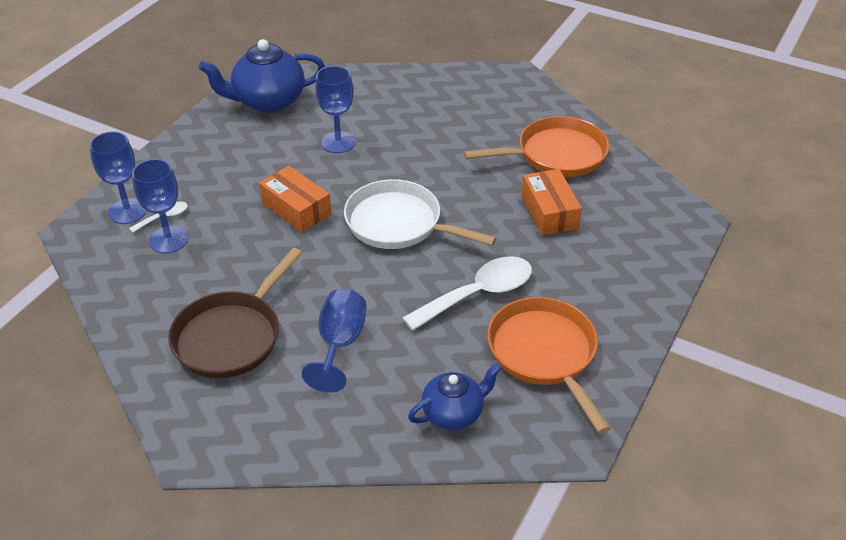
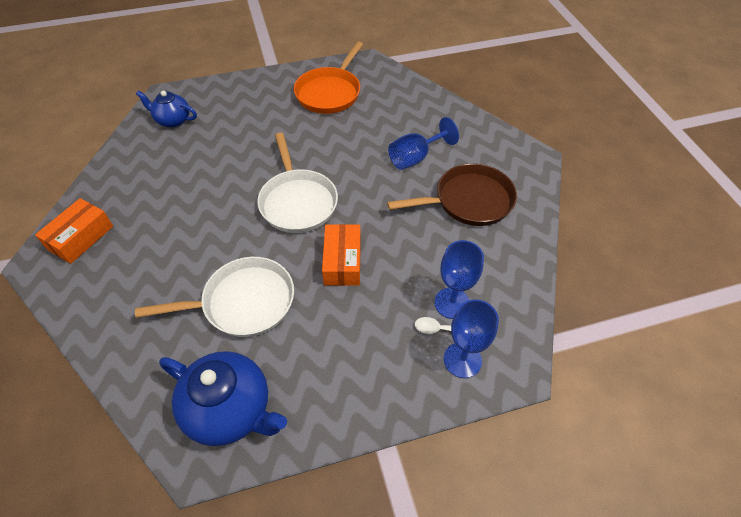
camera: 135 degrees left, 10 degrees up
blue goblet [315,66,356,153] -> white pan [135,257,294,337]
white spoon [402,256,532,331] -> none
blue teapot [408,363,502,430] -> blue teapot moved to [136,90,197,127]
orange pan [464,116,609,177] -> none
orange box [521,169,582,236] -> orange box moved to [35,198,113,264]

